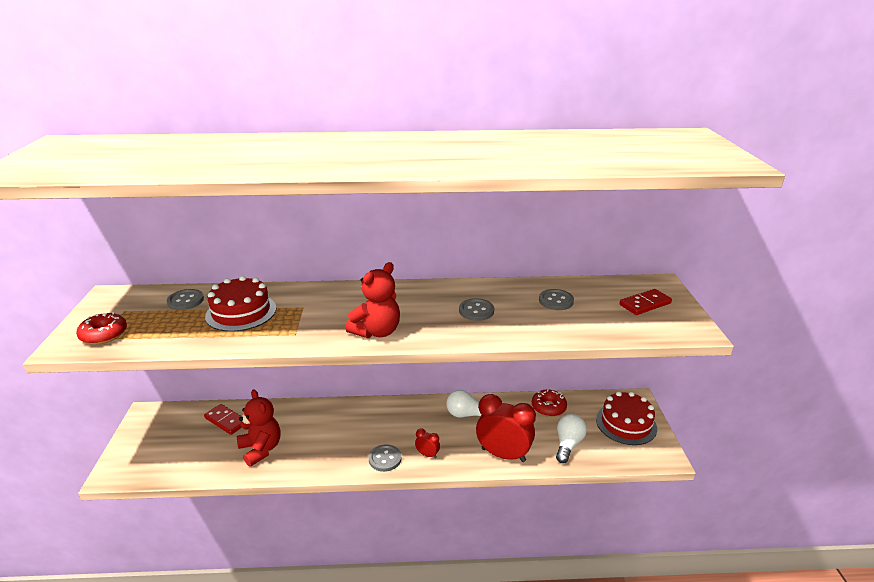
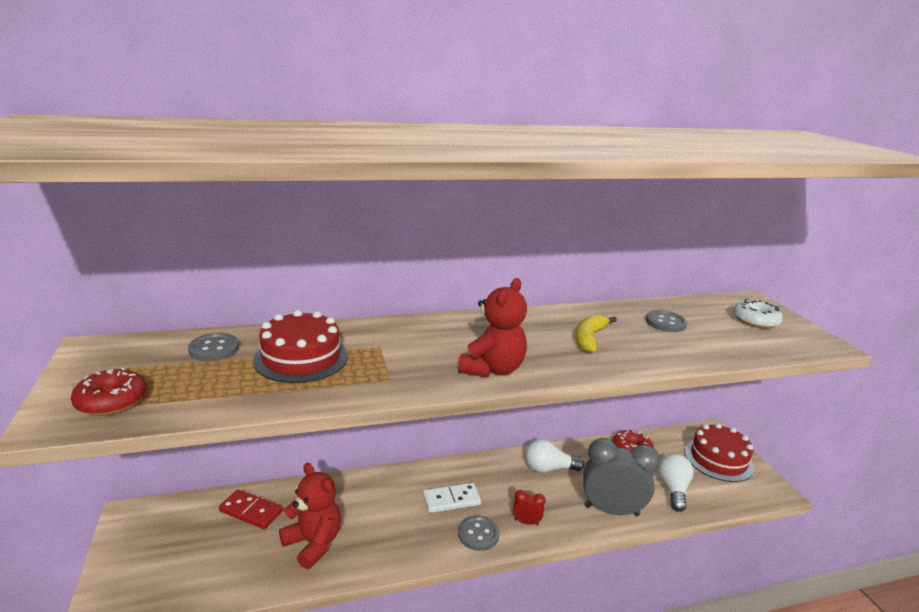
camera: 15 degrees left, 5 degrees down
grey button [459,298,494,321] -> yellow banana [576,314,617,353]
red clock [476,394,536,462] -> grey clock [583,438,660,516]
red domino [619,289,672,315] -> white donut [733,299,783,329]
none -> white domino [423,483,481,513]

